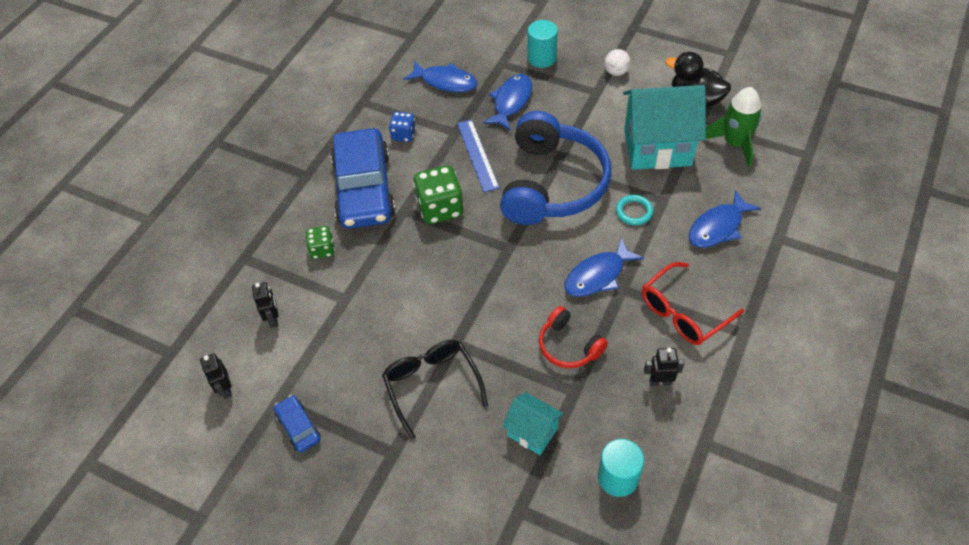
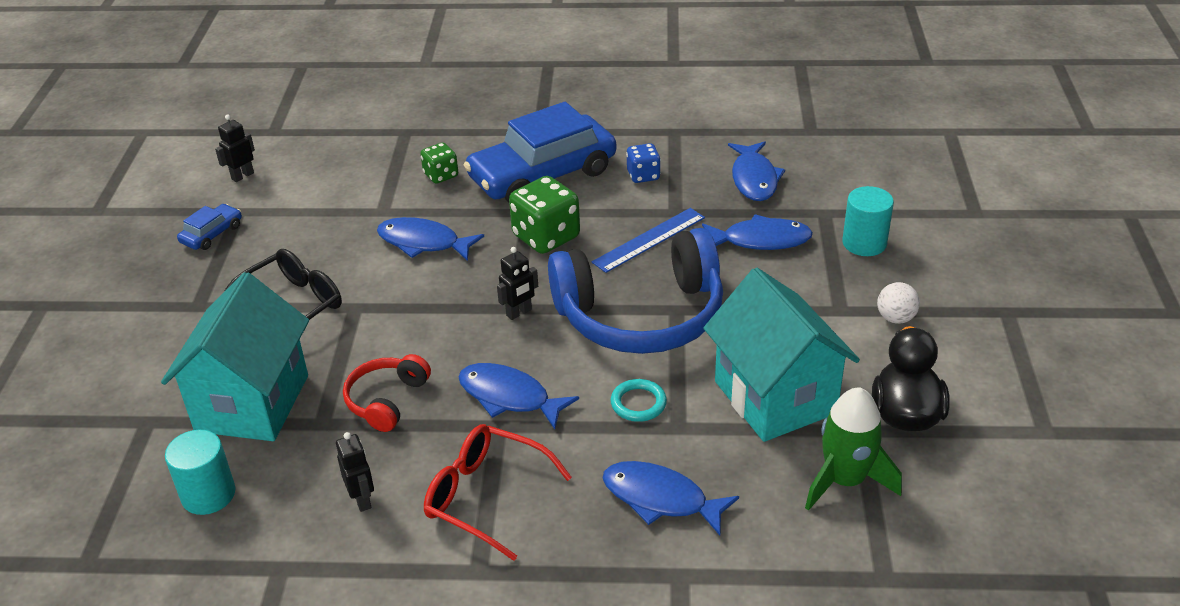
camera: 65 degrees right, 15 degrees down
black robot [252,282,278,328] -> black robot moved to [497,247,538,320]
turquoise house [502,392,564,455] -> turquoise house [161,272,309,441], size x1.94
none -> blue fish [377,217,484,261]

